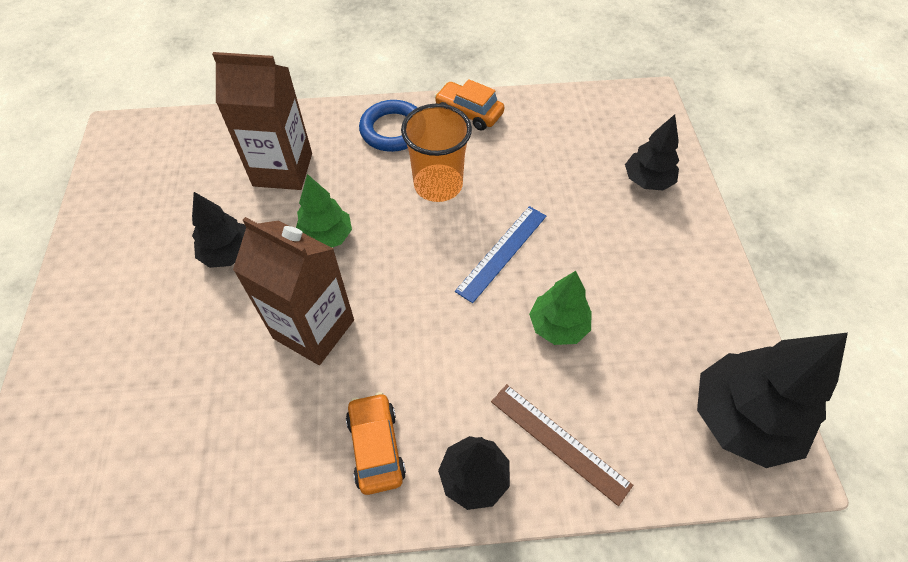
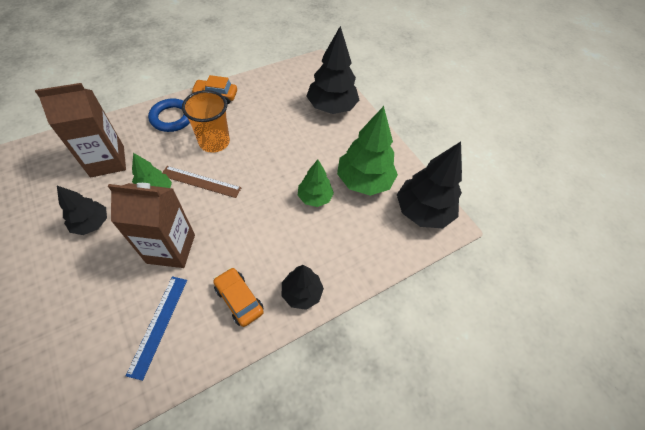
camera: 30 degrees left, 0 degrees up
blue ruler [455,206,546,303] -> blue ruler moved to [126,276,187,381]
brown ruler [491,384,633,506] -> brown ruler moved to [162,166,242,198]
black tree [625,114,679,191] -> black tree [306,26,359,114], size x1.70
none -> green tree [337,106,398,196]

